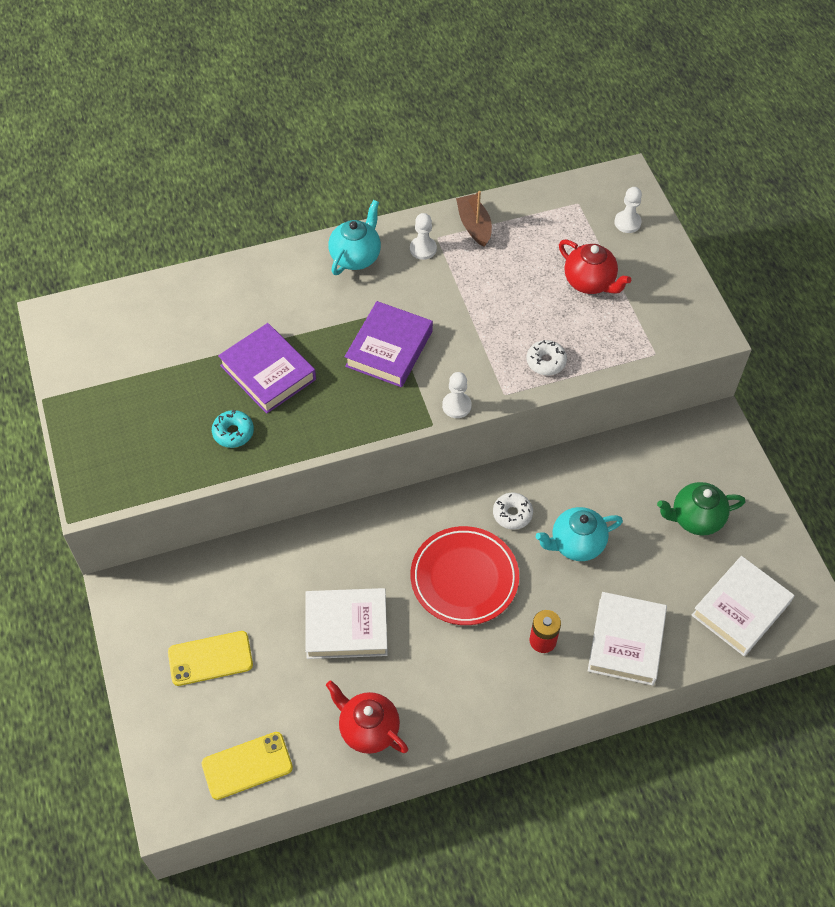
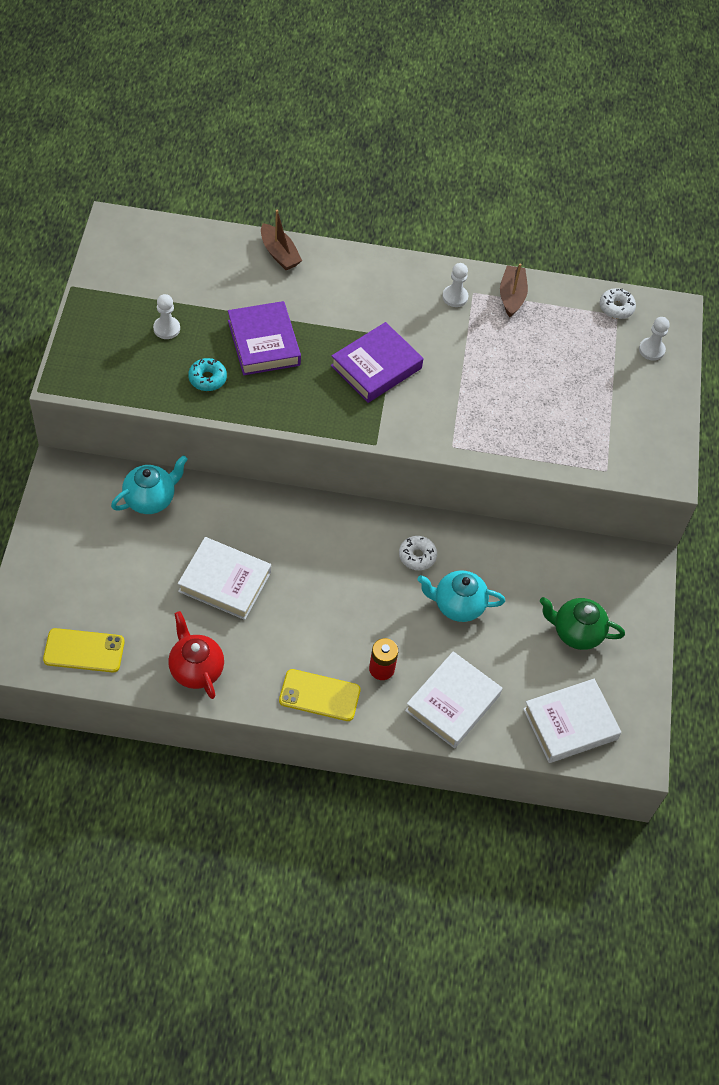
camera: 20 degrees right, 0 degrees up
yellow phone [168,631,253,686] -> yellow phone moved to [279,669,361,721]
turquoise teapot [328,200,381,275] -> turquoise teapot moved to [111,455,188,514]
red plate [411,526,519,625] -> none
white pawn [442,372,472,418] -> white pawn moved to [153,294,180,339]
white donut [527,340,567,375] -> white donut moved to [600,288,636,319]
red teapot [559,239,631,294] -> none
none -> brown boat [261,210,302,270]

